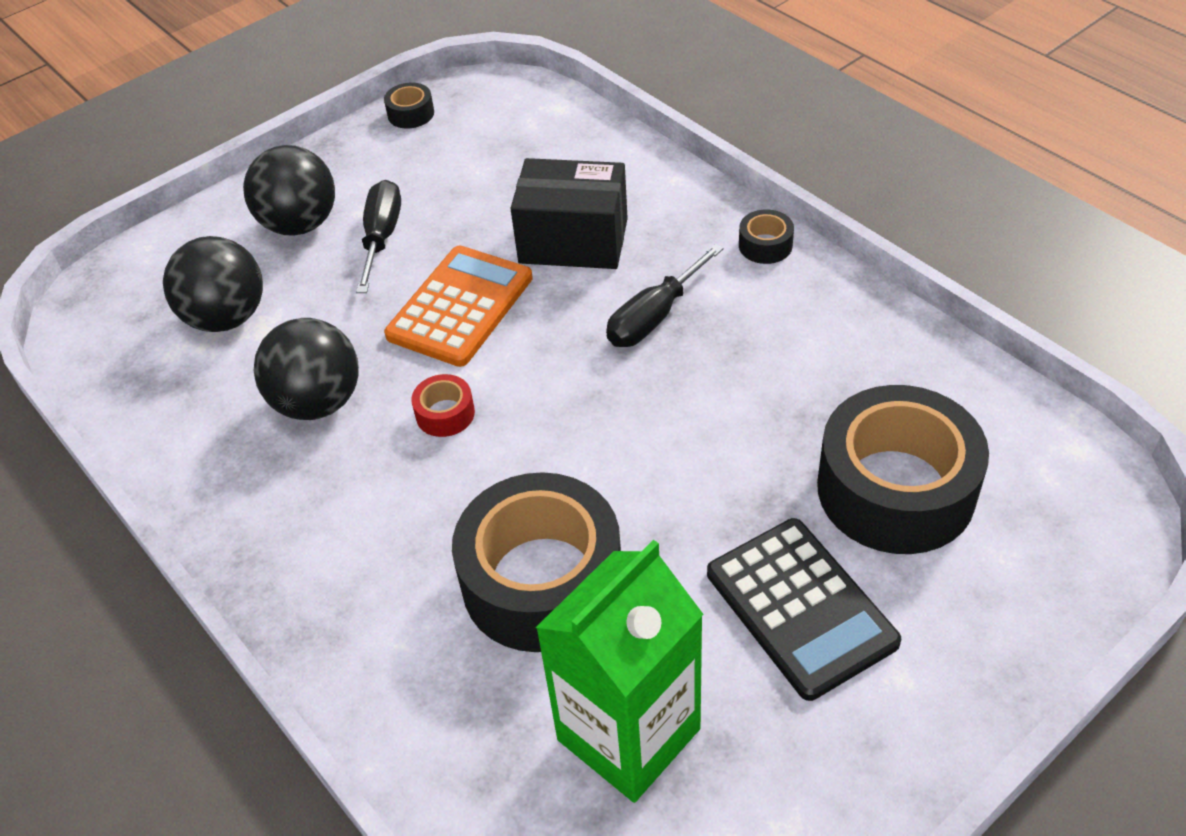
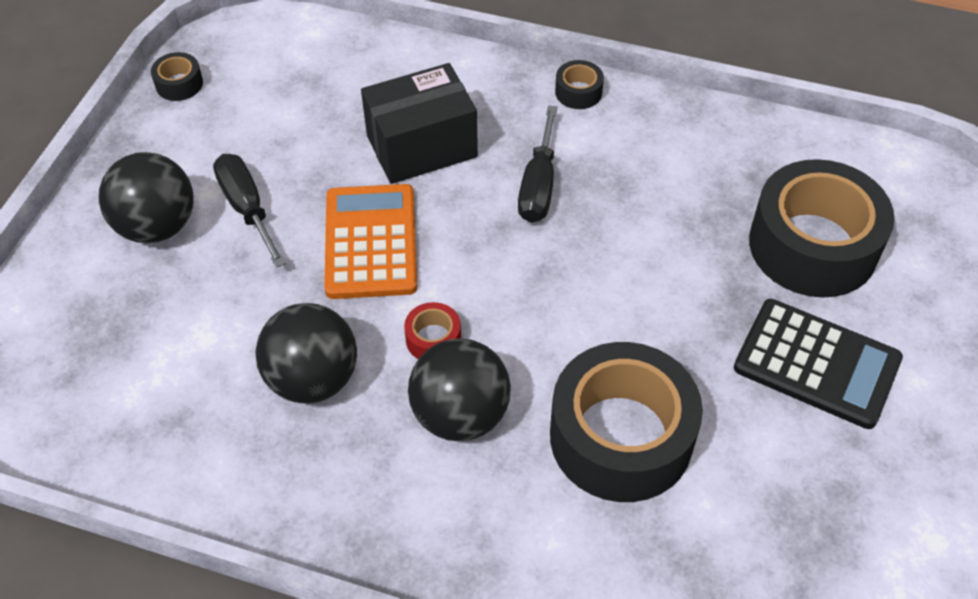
camera: 35 degrees left, 5 degrees up
black ball [163,236,263,332] -> black ball moved to [408,338,511,441]
green carton [536,540,703,803] -> none

